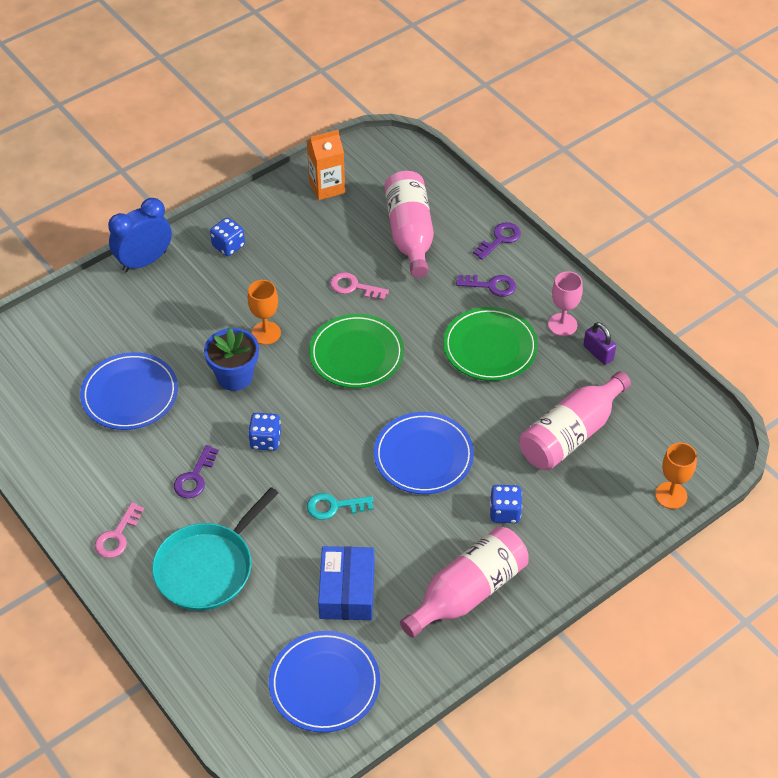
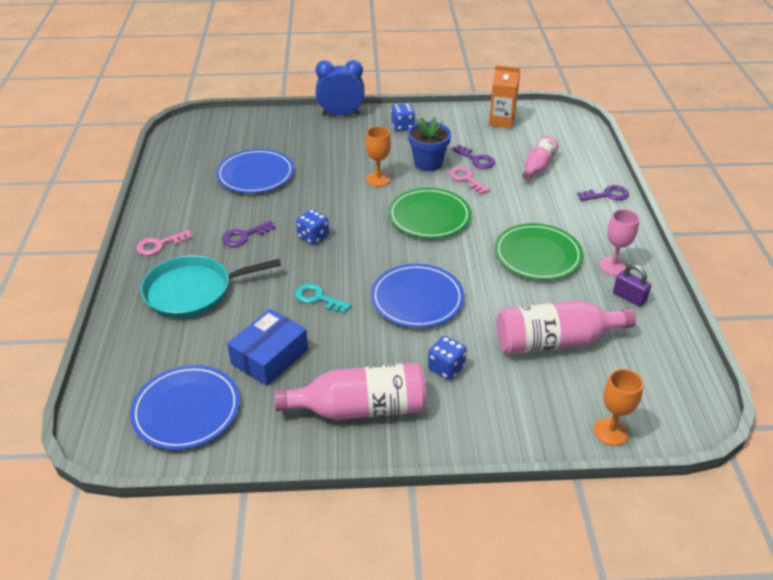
camera: 35 degrees right, 10 degrees down
blue flower pot [204,328,259,391] -> blue flower pot moved to [408,117,451,171]
pink bottle [384,171,434,278] -> pink bottle [522,136,559,180], size x0.62
purple key [456,275,516,297] -> purple key moved to [452,145,495,169]
purple padlock [583,322,616,365] -> purple padlock turned 45 degrees counterclockwise [613,264,651,307]

